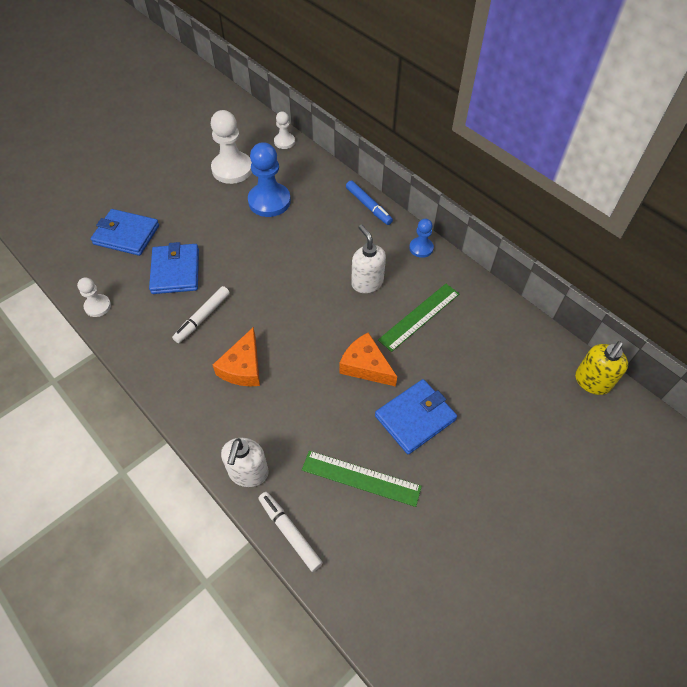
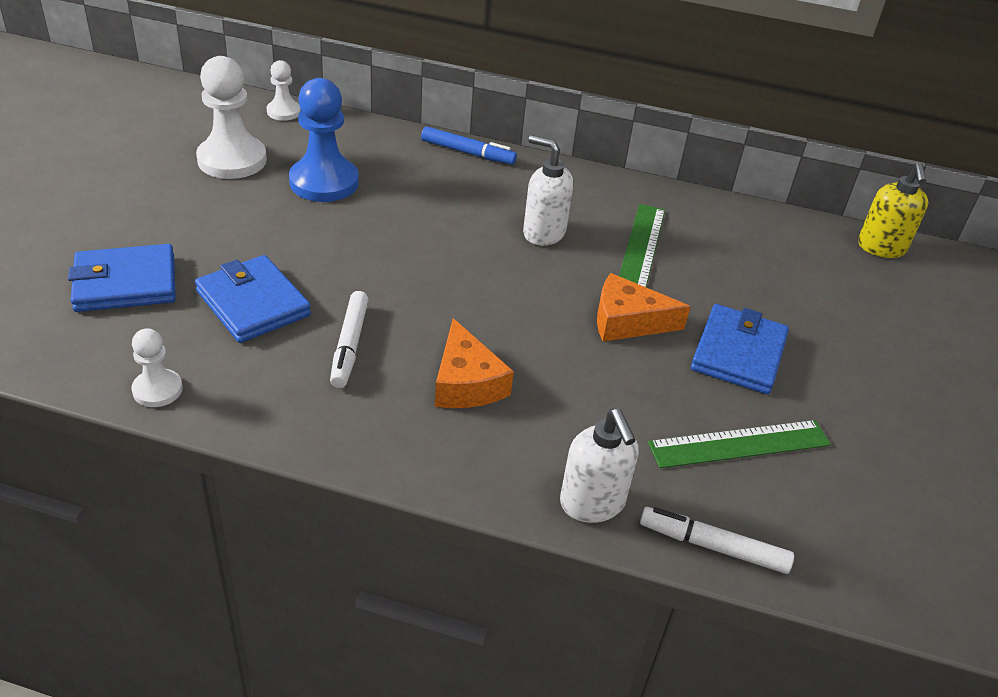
camera: 35 degrees left, 15 degrees down
blue pawn [409,219,434,258] -> none

